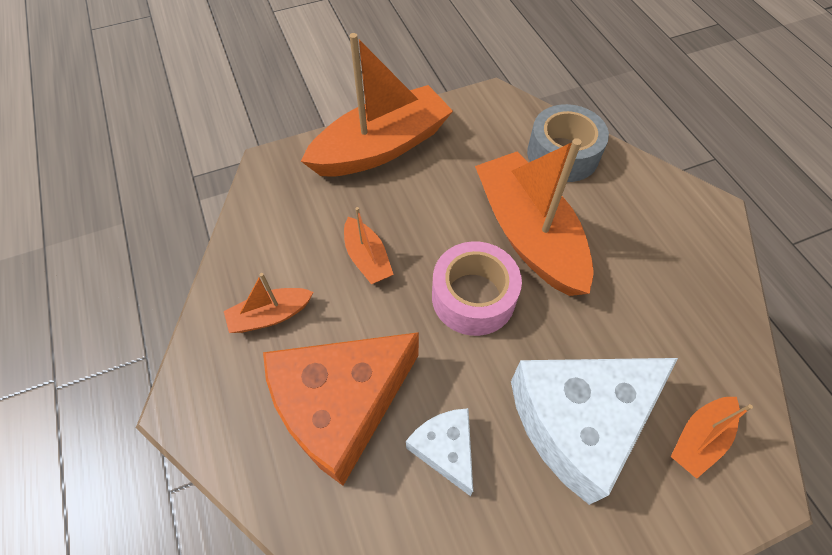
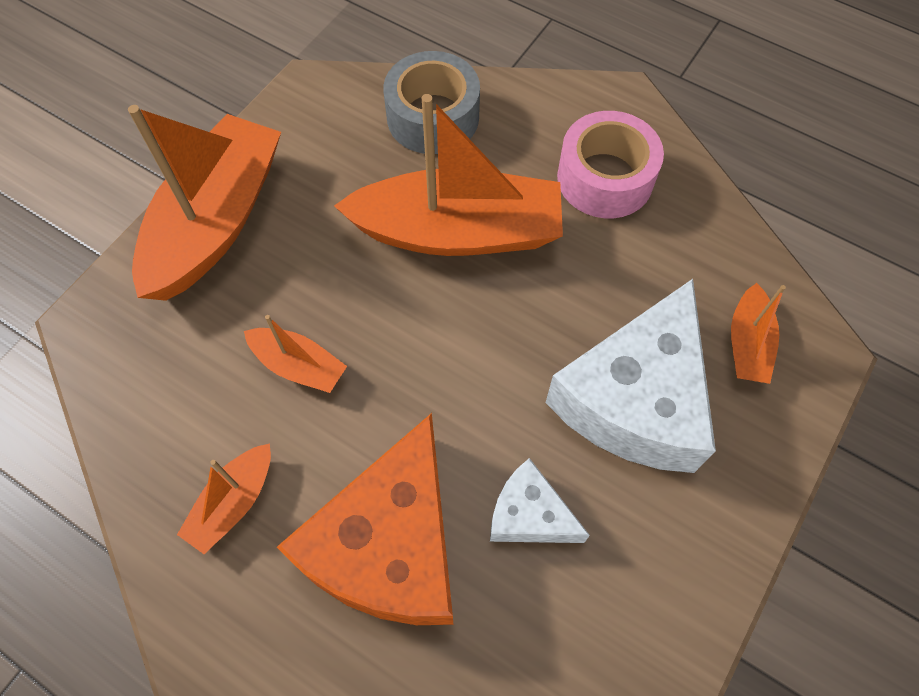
camera: 35 degrees left, 5 degrees up
pink tape [432,241,522,336] -> pink tape moved to [557,111,664,218]
orange boat [475,138,594,296] -> orange boat turned 150 degrees clockwise [334,94,563,256]

